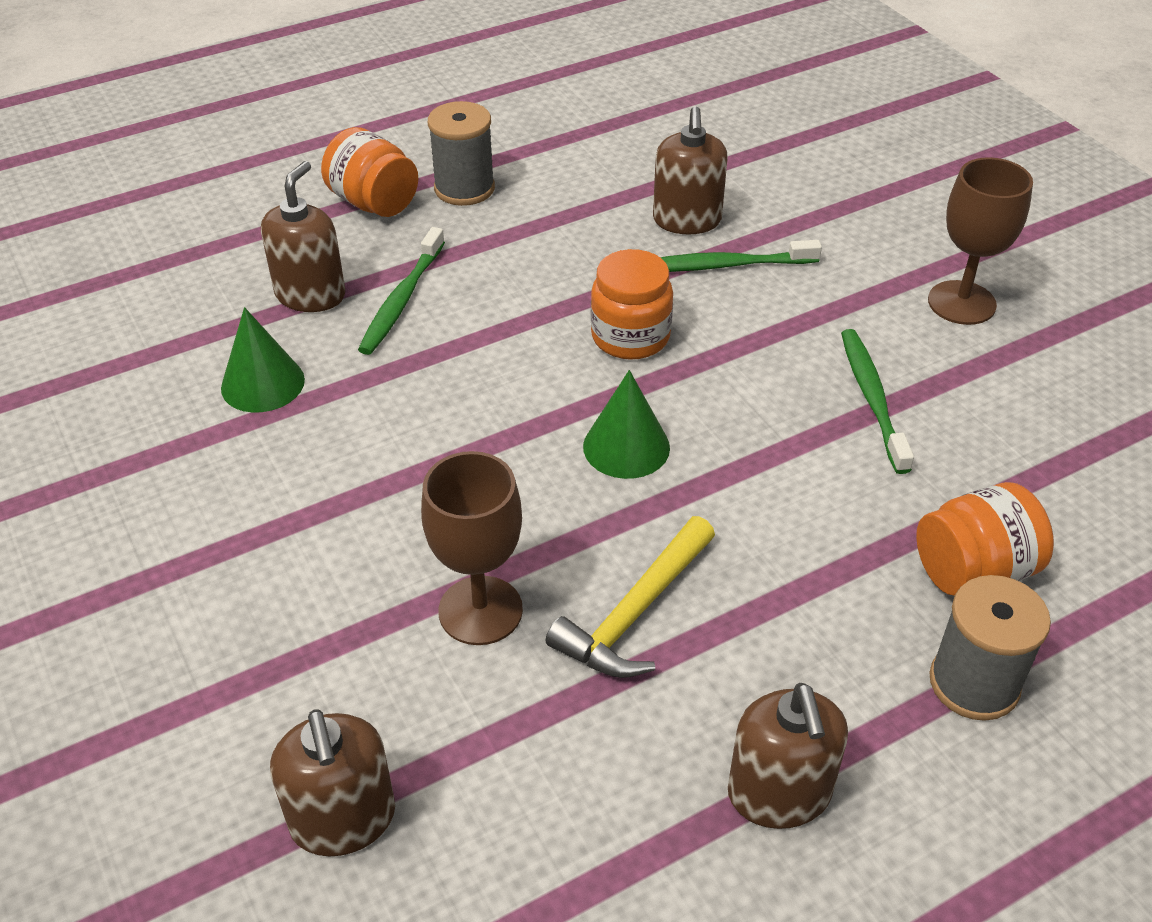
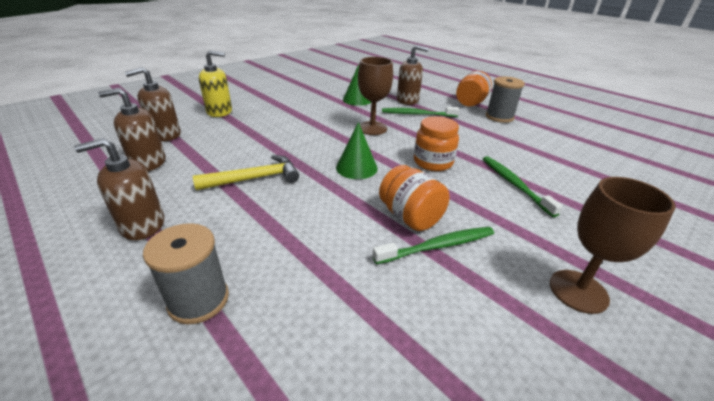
camera: 75 degrees right, 10 degrees down
brown goblet [421,451,523,645] -> brown goblet moved to [358,57,393,135]
yellow hammer [546,516,715,678] -> yellow hammer turned 135 degrees clockwise [193,155,299,190]
brown soap dispenser [653,106,728,235] -> brown soap dispenser moved to [98,88,166,171]
orange jar [916,482,1054,596] -> orange jar moved to [379,165,449,231]
none -> yellow soap dispenser [199,50,232,117]

